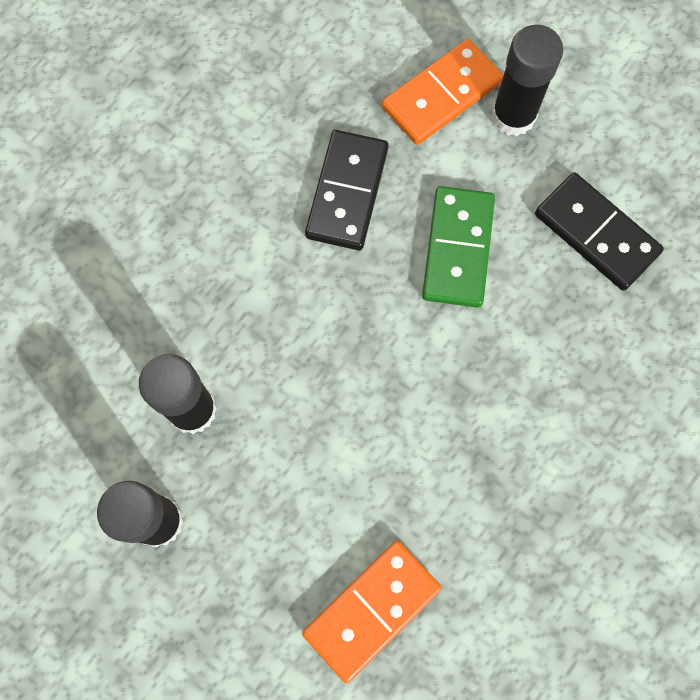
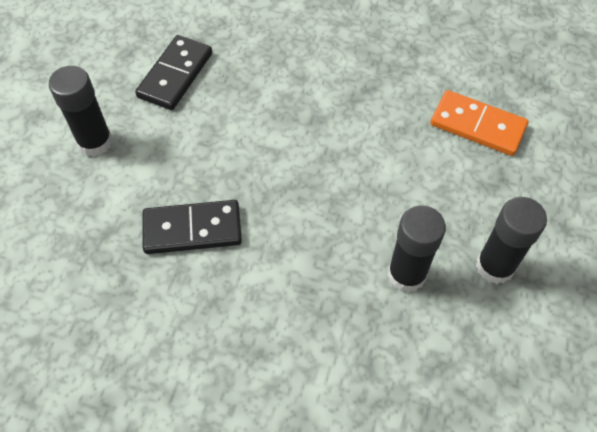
camera: 110 degrees left, 15 degrees down
orange domino [382,39,504,145] -> none
green domino [422,186,495,308] -> none

